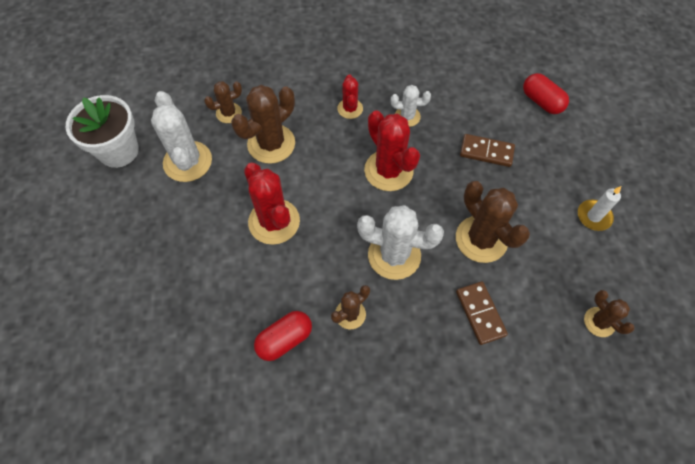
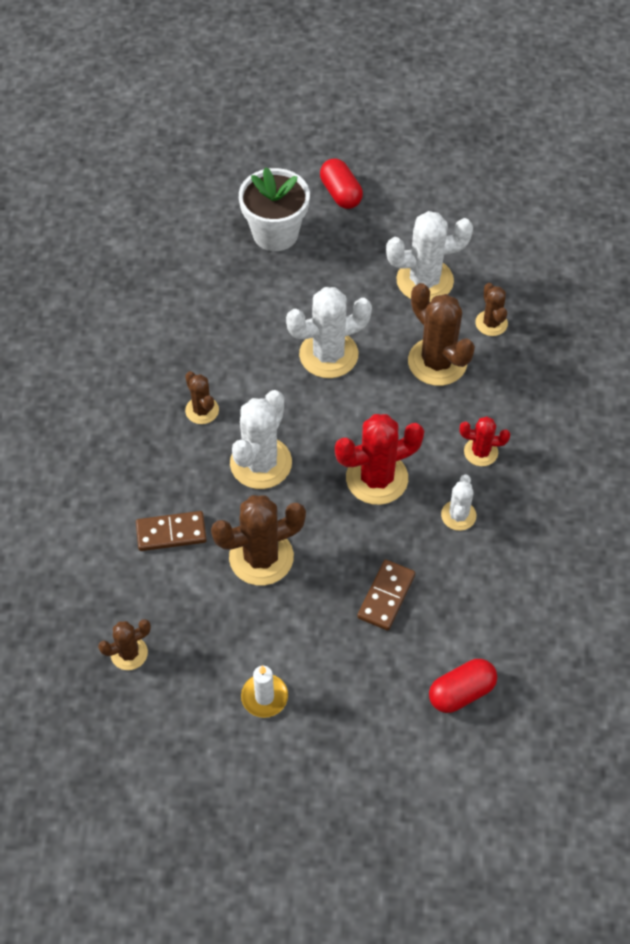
camera: 100 degrees right, 5 degrees down
white flower pot [66,95,139,168] -> white flower pot moved to [239,167,310,251]
red cactus [244,163,300,245] -> white cactus [286,287,372,378]
red capsule [254,311,312,361] -> red capsule moved to [320,159,363,209]

